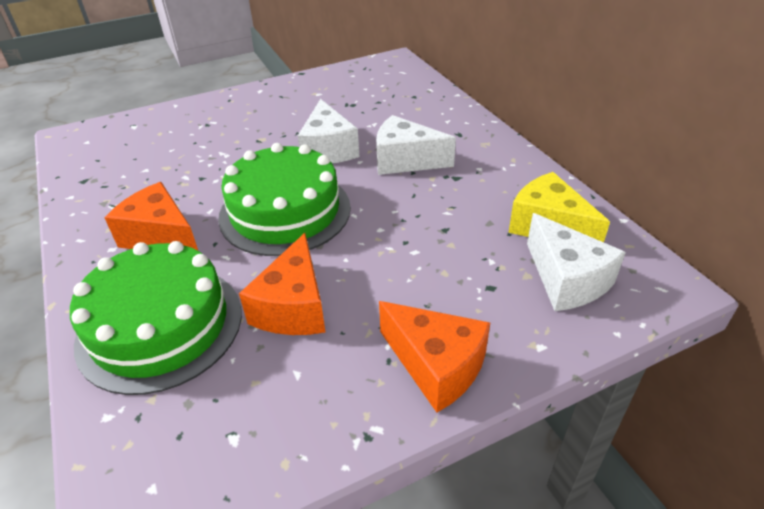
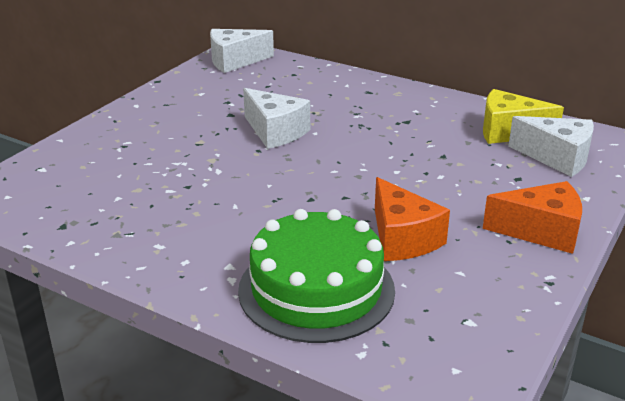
camera: 35 degrees left, 10 degrees down
orange cheese [104,182,198,251] -> none
green cake [218,143,351,256] -> none
white cheese [376,115,456,175] -> white cheese moved to [210,29,274,73]

